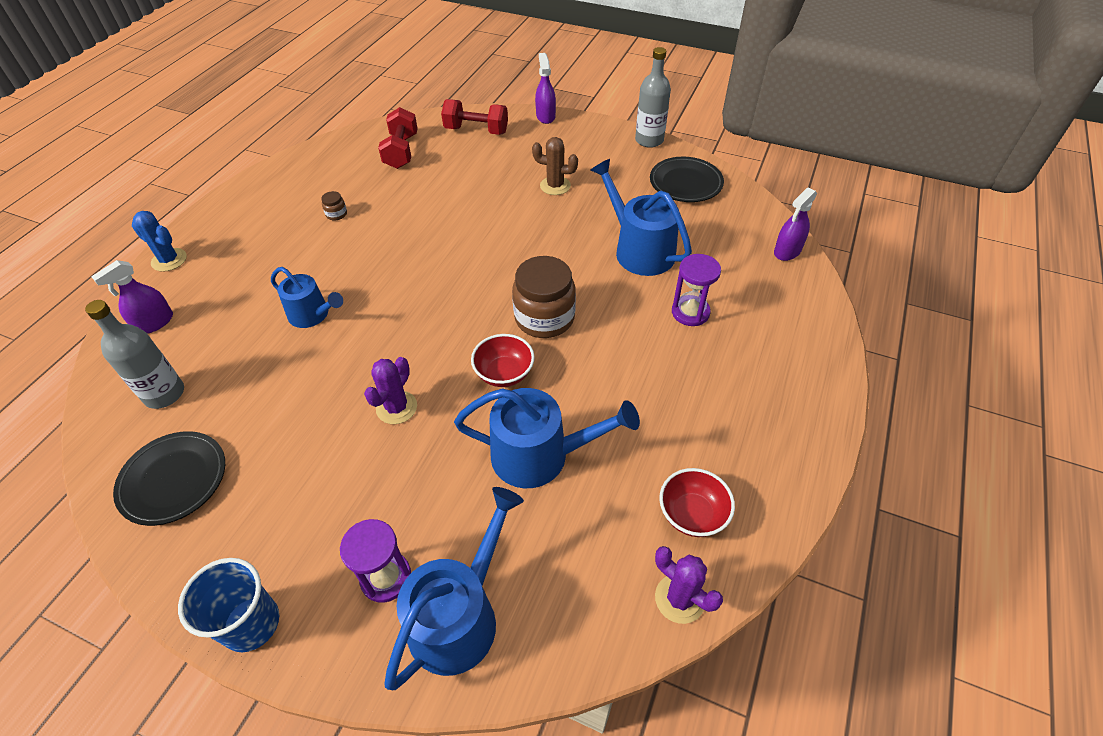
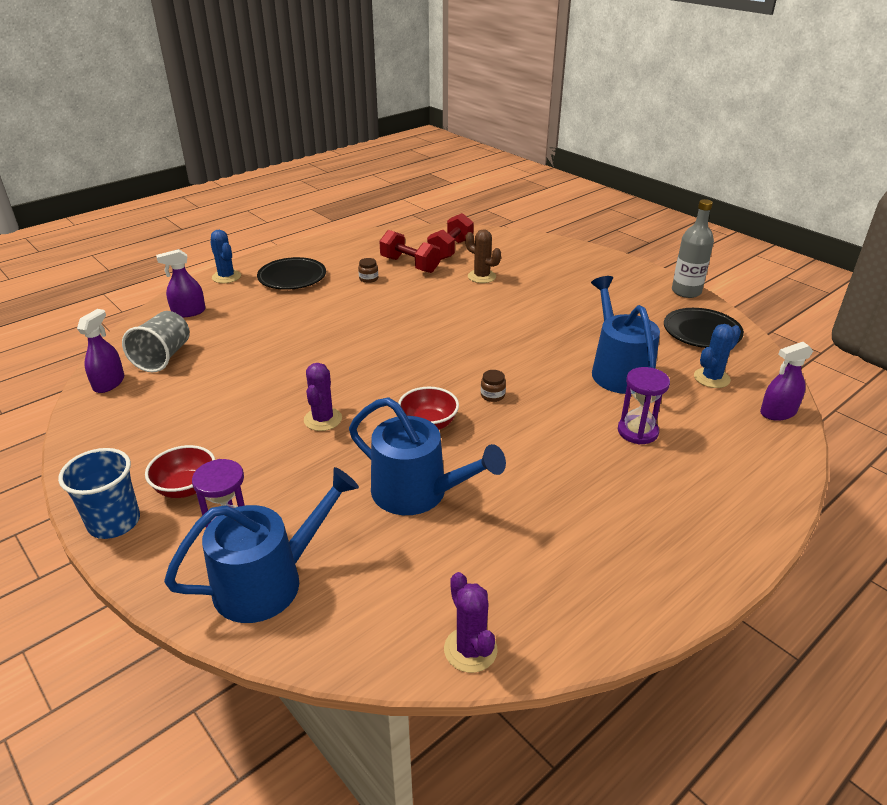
camera: 25 degrees right, 15 degrees down
grey bottle [85,300,184,409] -> grey cup [122,311,190,372]
black plate [113,431,225,526] -> black plate moved to [257,257,326,290]
blue watering can [271,267,343,328] -> none
purple cactus [364,357,417,424] -> purple cactus turned 45 degrees counterclockwise [304,363,342,431]
red dumbbell [441,99,508,135] -> red dumbbell moved to [379,230,440,273]
brown jar [512,256,576,338] -> brown jar [481,370,506,402], size x0.41
brown cactus [532,137,578,195] -> brown cactus moved to [465,229,501,283]
purple spray bottle [535,53,556,124] -> purple spray bottle moved to [77,309,124,393]
red bowl [659,468,735,537] -> red bowl moved to [145,445,215,498]
none -> blue cactus [694,324,741,388]

